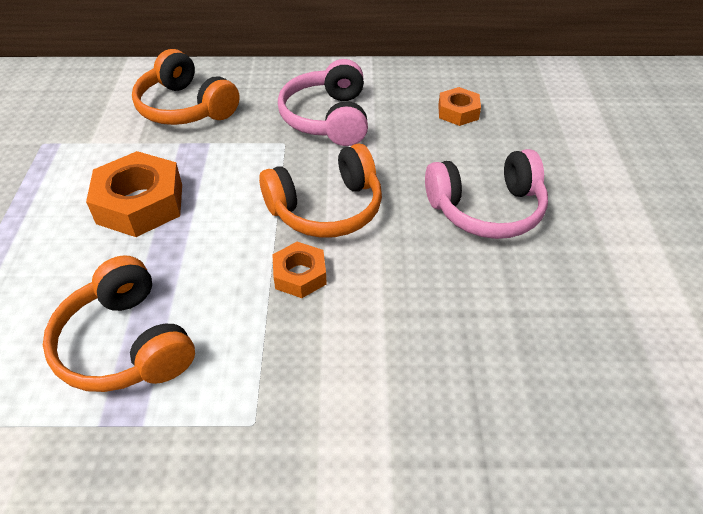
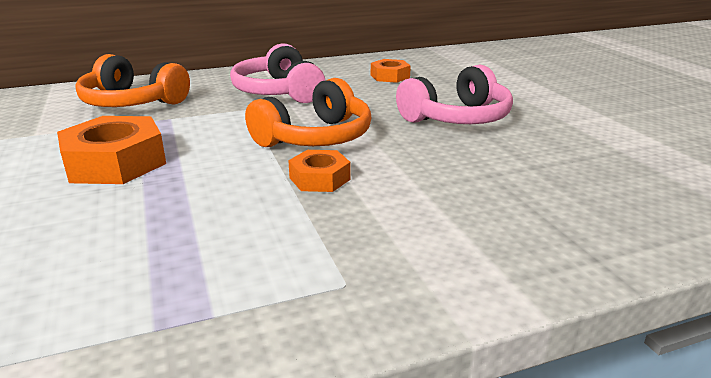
camera: 20 degrees left, 20 degrees down
orange headphones [43,255,195,392] -> none

